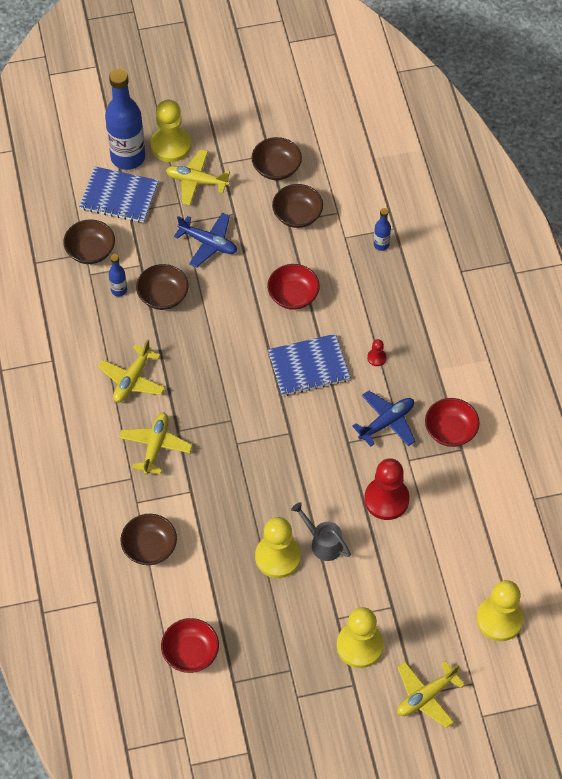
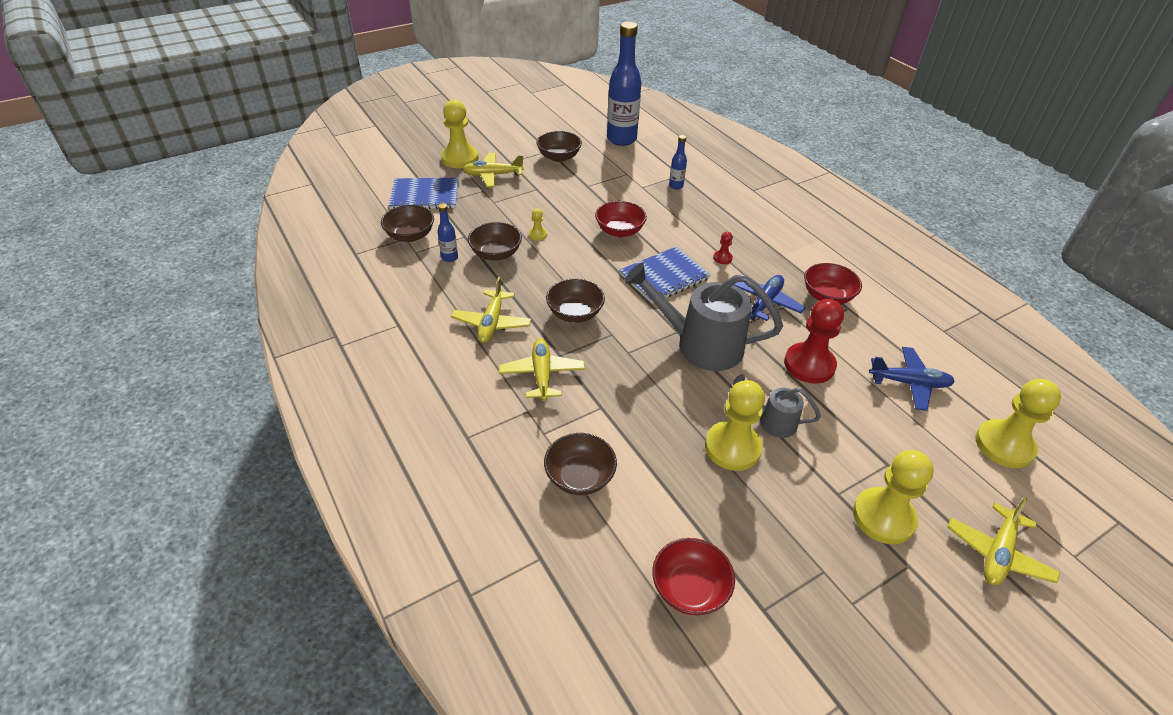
camera: 20 degrees left, 15 degrees down
blue bottle [105,69,145,170] -> blue bottle moved to [607,22,642,146]
blue plane [174,213,237,268] -> blue plane moved to [869,347,955,411]
brown bowl [272,184,323,228] -> brown bowl moved to [546,279,605,323]
none -> yellow pawn [529,209,547,241]
none -> grey watering can [624,262,783,371]

